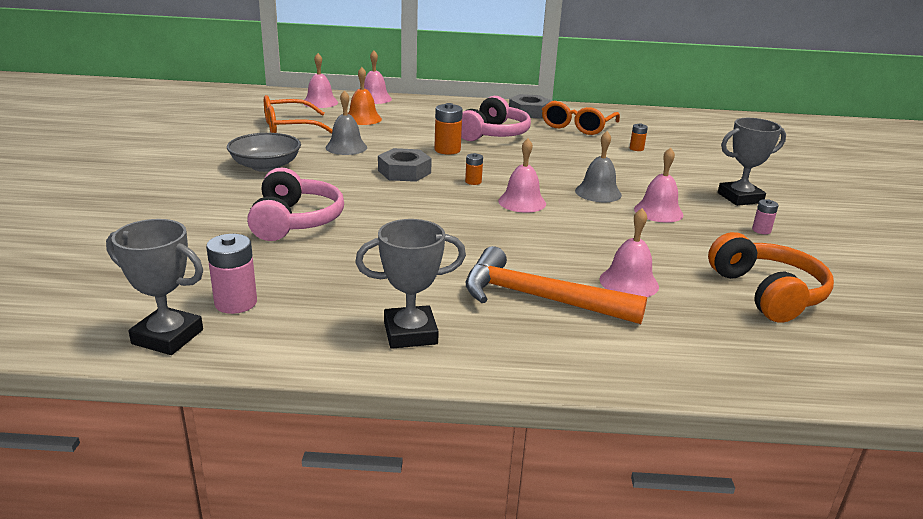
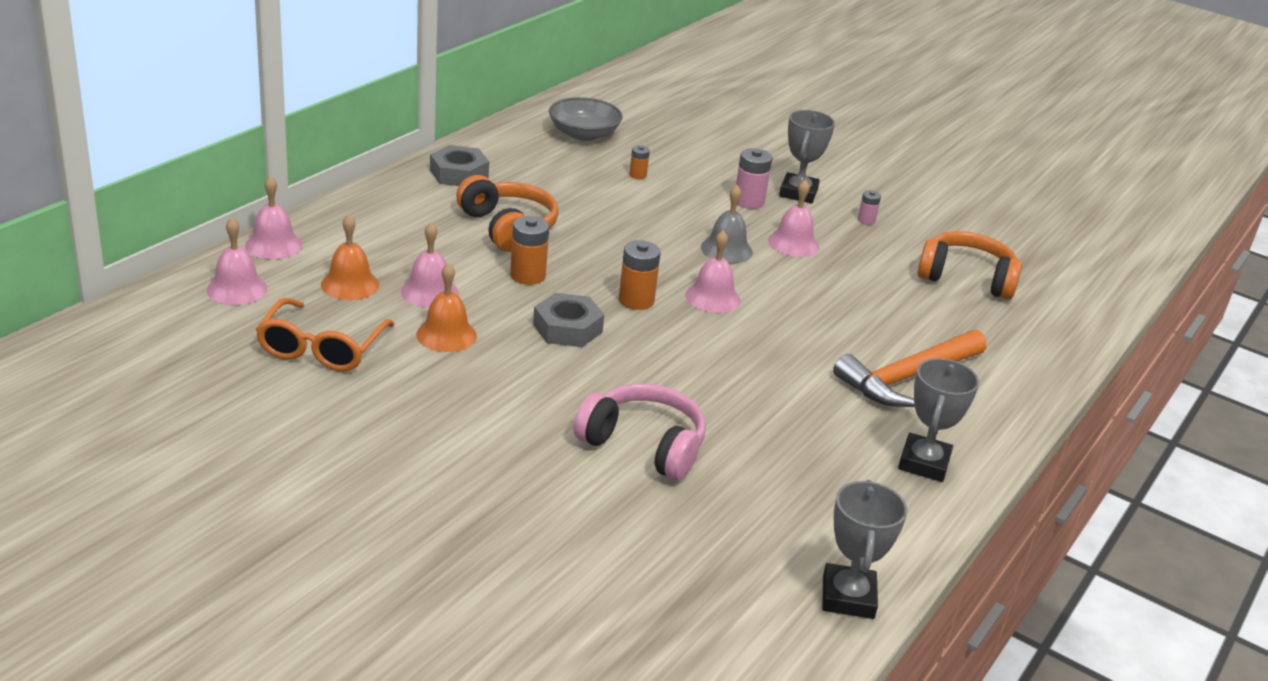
camera: 60 degrees left, 5 degrees up
grey trophy [106,219,203,355] -> grey trophy turned 45 degrees counterclockwise [822,480,908,619]
pink battery [206,234,257,314] -> pink battery moved to [736,148,772,209]
grey bowl [227,133,301,172] -> grey bowl moved to [549,97,623,141]
grey bell [326,90,367,155] -> orange bell [416,263,477,352]
pink headphones [461,96,531,141] -> orange headphones [456,175,559,252]
orange battery [465,153,483,185] -> orange battery [619,240,661,310], size x1.76
orange glasses [542,101,620,135] -> none
pink bell [599,208,659,297] -> pink bell moved to [401,222,459,308]

